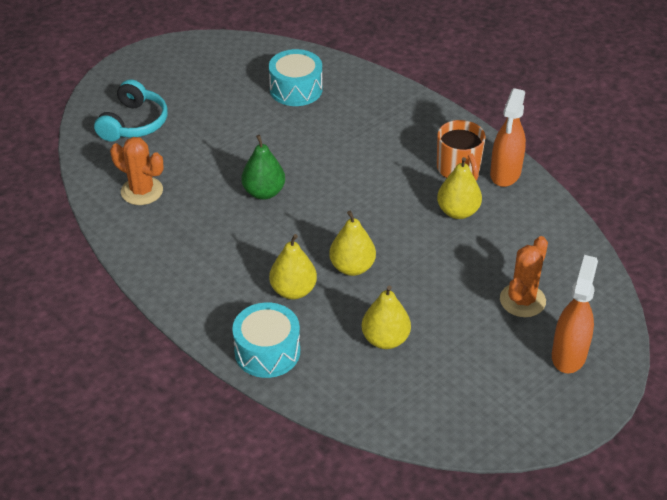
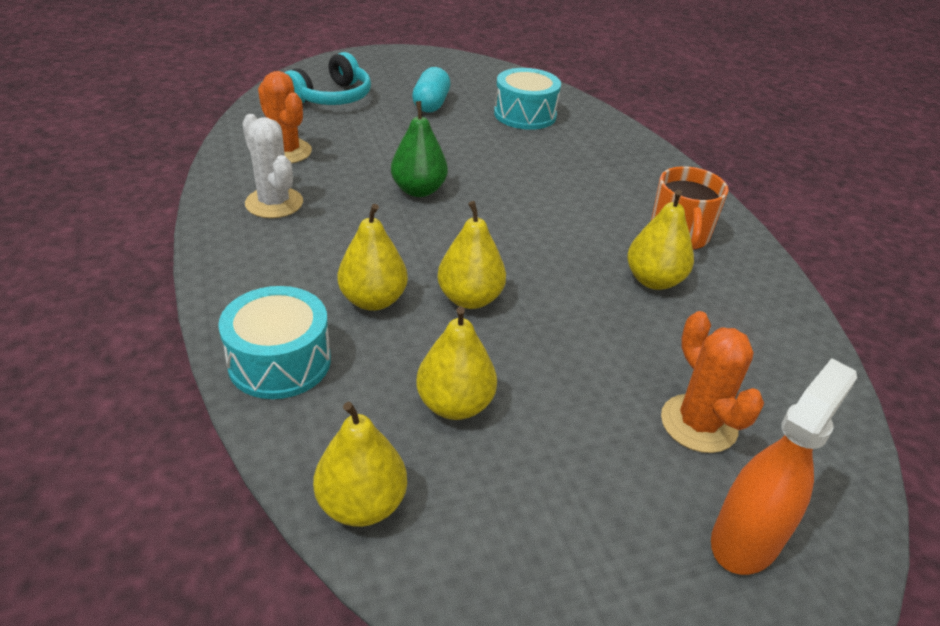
camera: 20 degrees right, 5 degrees down
orange spray bottle [490,88,526,187] -> none
orange cactus [500,236,548,317] -> orange cactus turned 75 degrees counterclockwise [661,311,764,453]
none -> white cactus [242,114,303,218]
none -> yellow pear [313,402,407,527]
none -> turquoise capsule [412,67,450,112]

